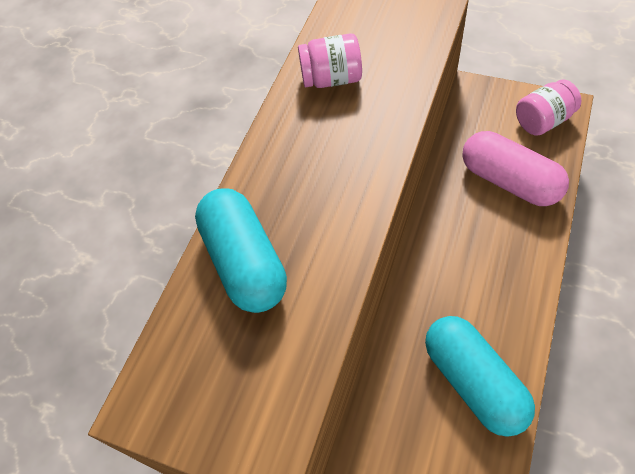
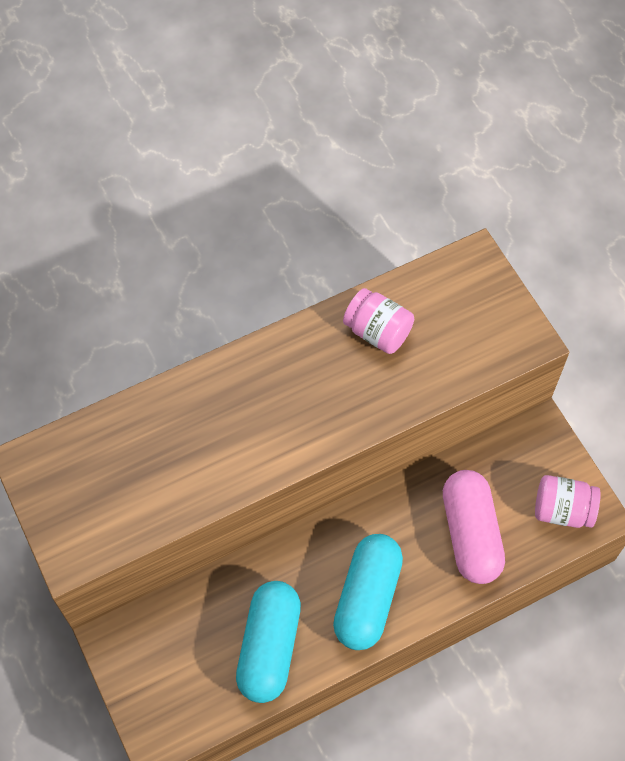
camera: 35 degrees right, 5 degrees up
turquoise capsule [195,188,287,313] -> turquoise capsule moved to [333,534,403,650]

